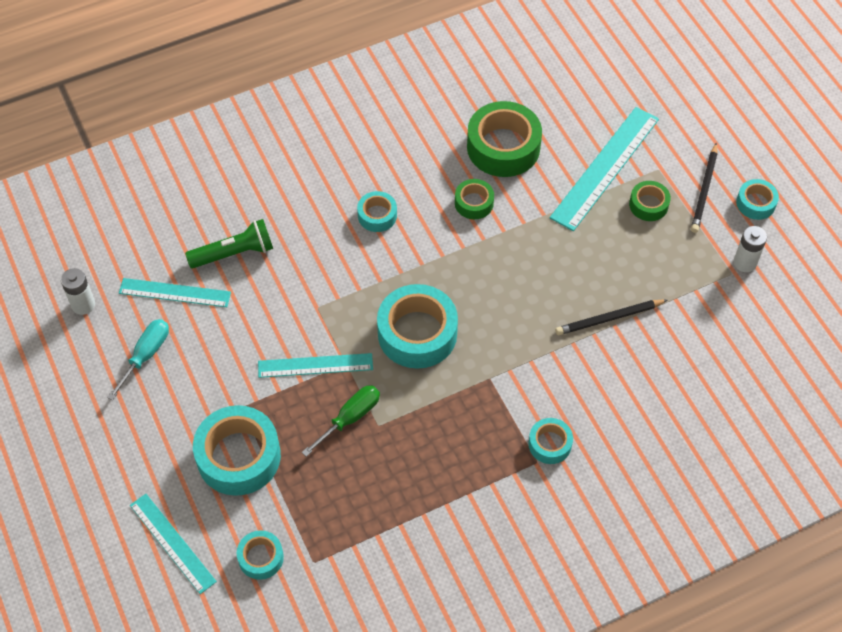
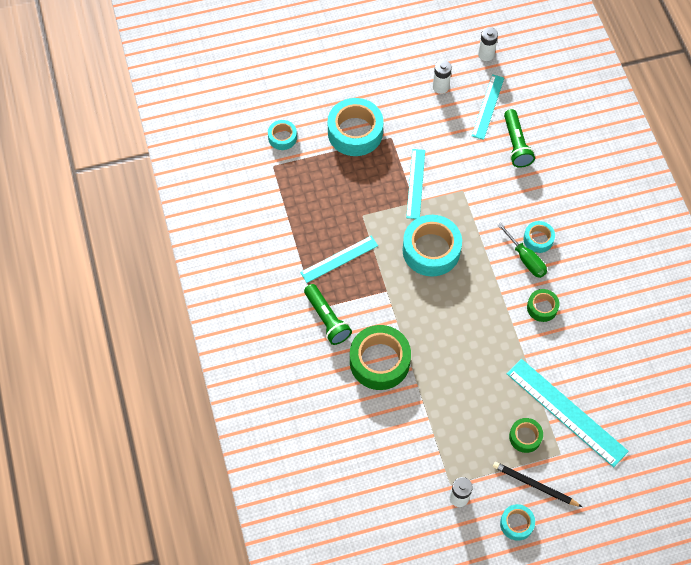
camera: 100 degrees right, 5 degrees up
turquoise screwdriver [107,319,169,400] -> white battery [433,60,452,94]
turquoise ruler [130,494,217,594] -> turquoise ruler moved to [300,235,378,283]
green screwdriver [302,385,380,457] -> green screwdriver moved to [498,223,547,278]
green tape [467,101,542,177] -> green tape moved to [350,325,411,390]
turquoise tape [528,418,573,464] -> green flashlight [304,284,352,345]
black pencil [555,300,668,335] -> none

